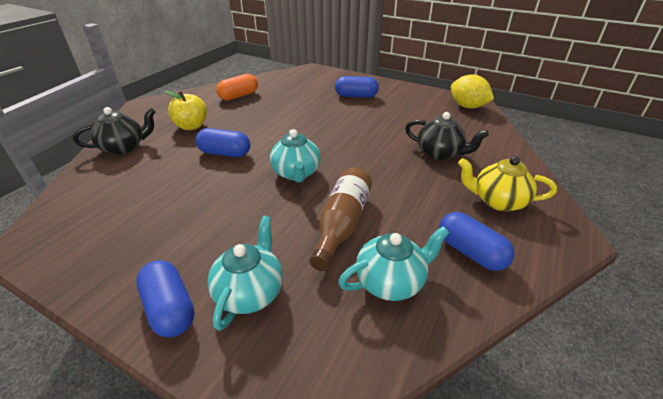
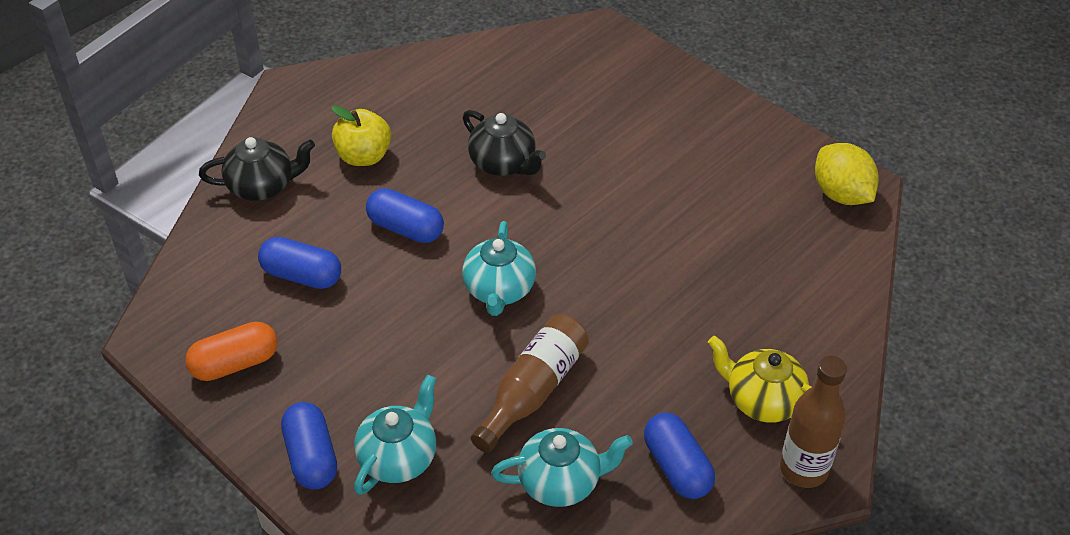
camera: 15 degrees right, 10 degrees up
orange capsule [216,74,258,101] -> orange capsule moved to [185,322,278,381]
blue capsule [335,76,379,98] -> blue capsule moved to [258,237,341,289]
black teapot [405,112,489,160] -> black teapot moved to [463,110,546,176]
none -> brown bottle [780,356,847,488]

